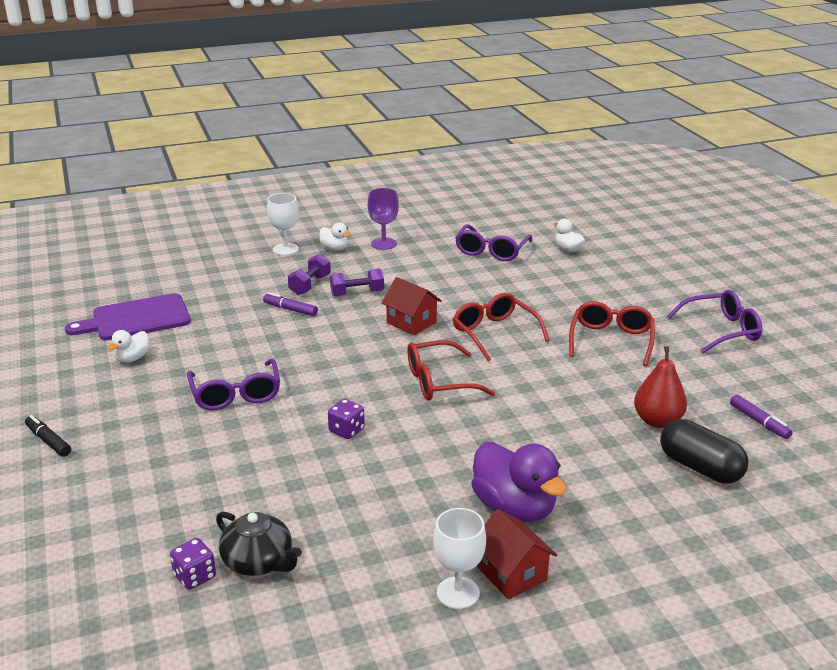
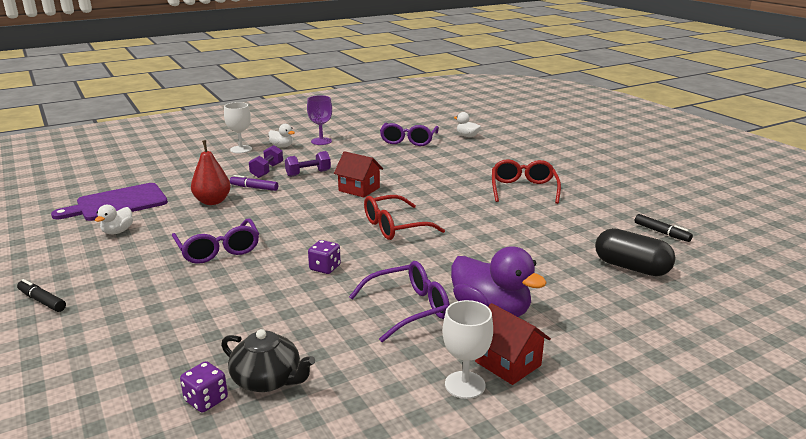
camera: 10 degrees left, 5 degrees down
red glasses [453,293,549,361] -> none
red pear [634,346,687,428] -> red pear moved to [191,140,231,205]
purple glasses [667,290,762,354] -> purple glasses moved to [349,261,450,342]
purple marker [730,394,792,439] -> black marker [635,214,693,242]

